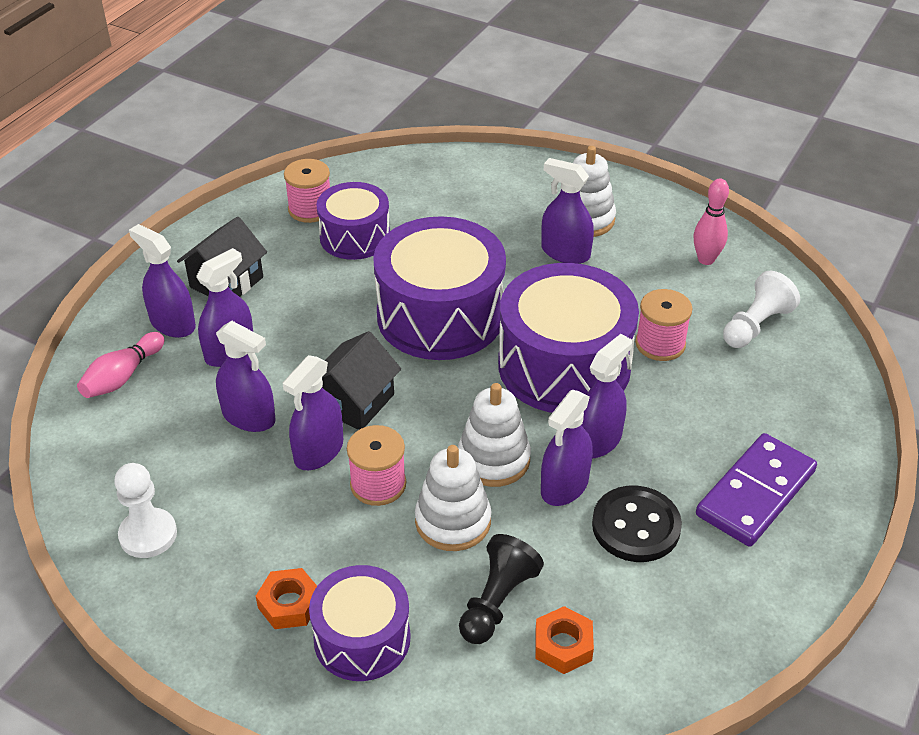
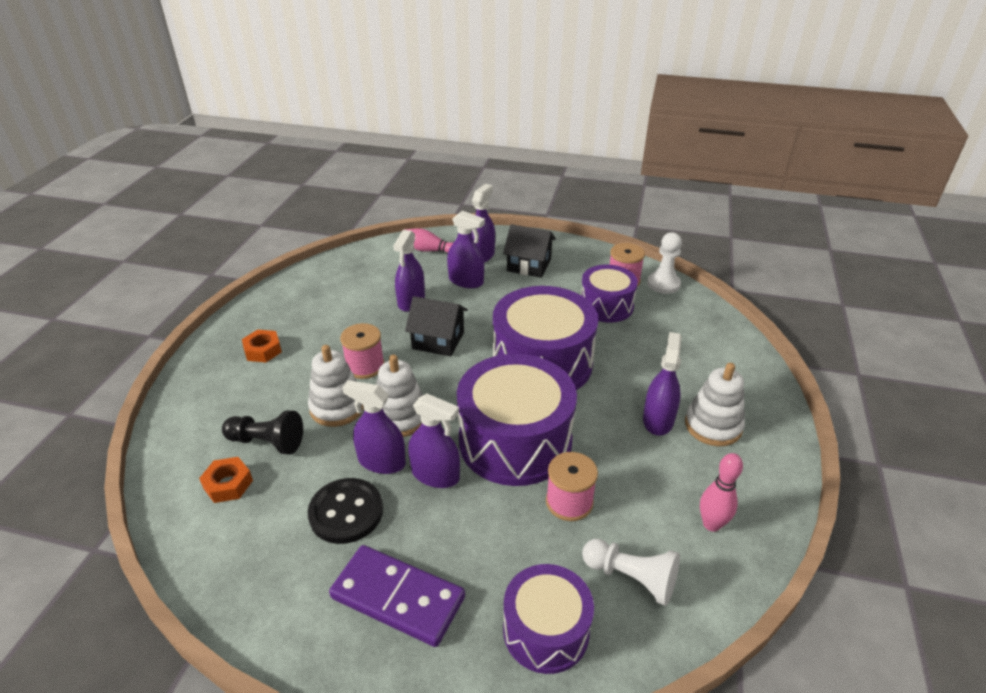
camera: 75 degrees right, 5 degrees down
white pawn [114,463,177,558] -> white pawn moved to [647,232,682,294]
purple spray bottle [283,355,343,470] -> none
purple drum [309,565,411,681] -> purple drum moved to [503,564,594,674]

